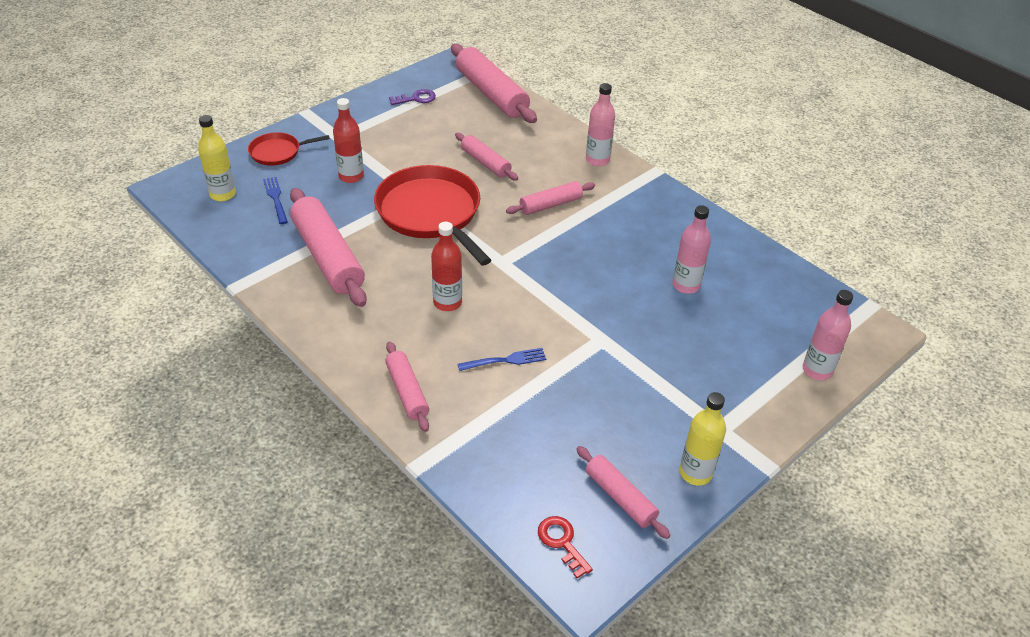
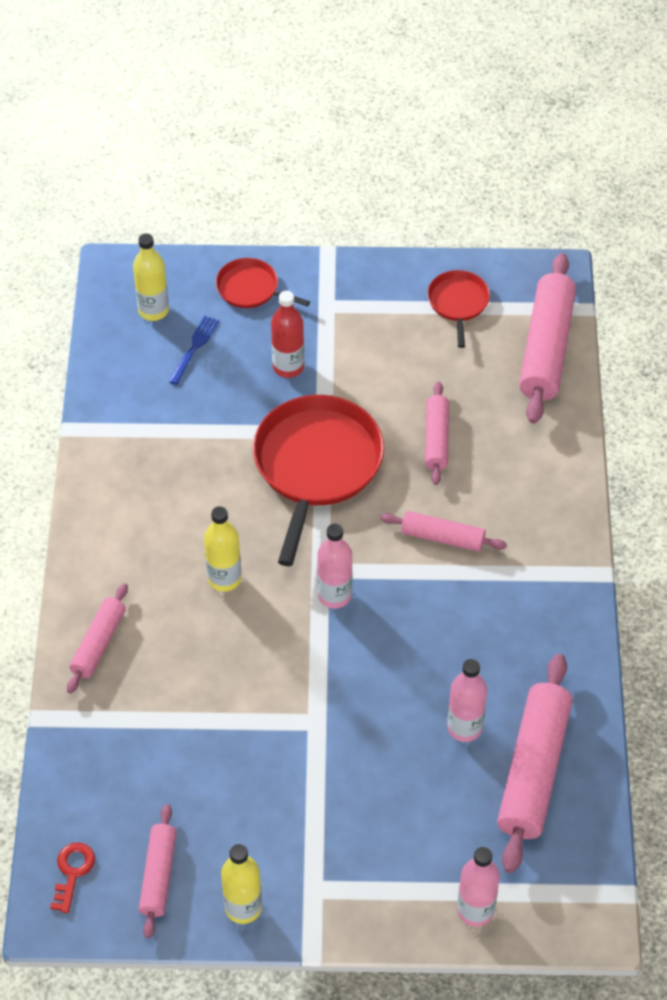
camera: 45 degrees right, 10 degrees up
pink rolling pin [290,188,367,307] -> pink rolling pin moved to [497,654,572,873]
purple key [389,89,436,105] -> red pan [427,270,490,348]
red bottle [431,222,462,311] -> yellow bottle [204,506,241,592]
blue fork [458,348,546,371] -> none
pink bottle [586,83,615,166] -> pink bottle moved to [317,524,352,609]

